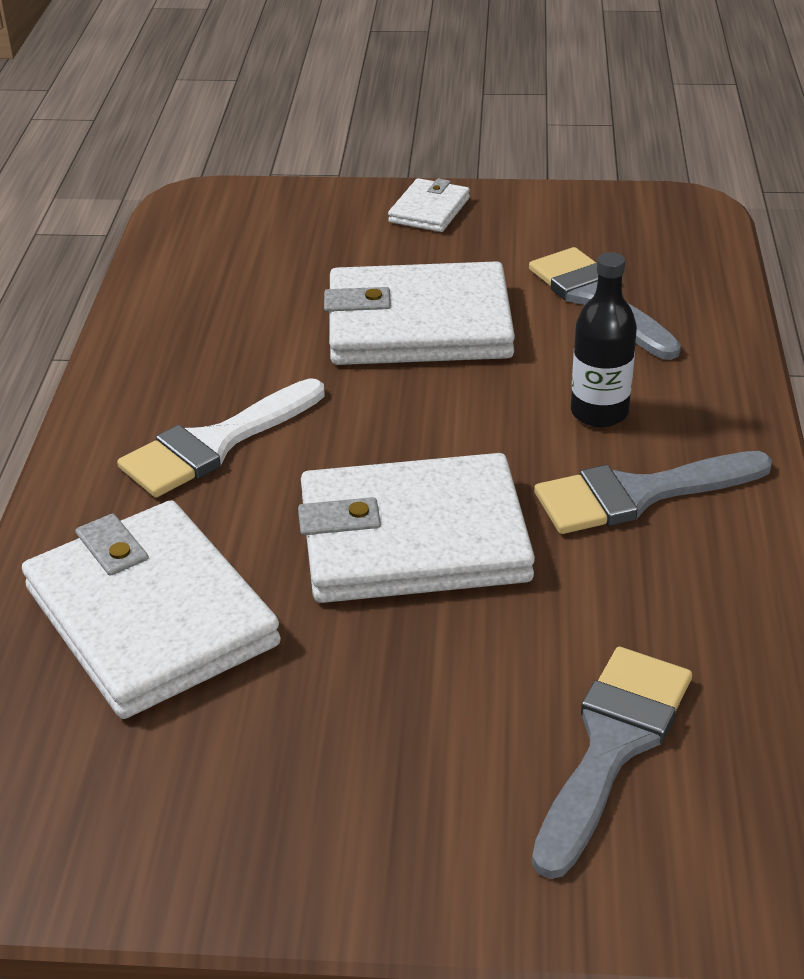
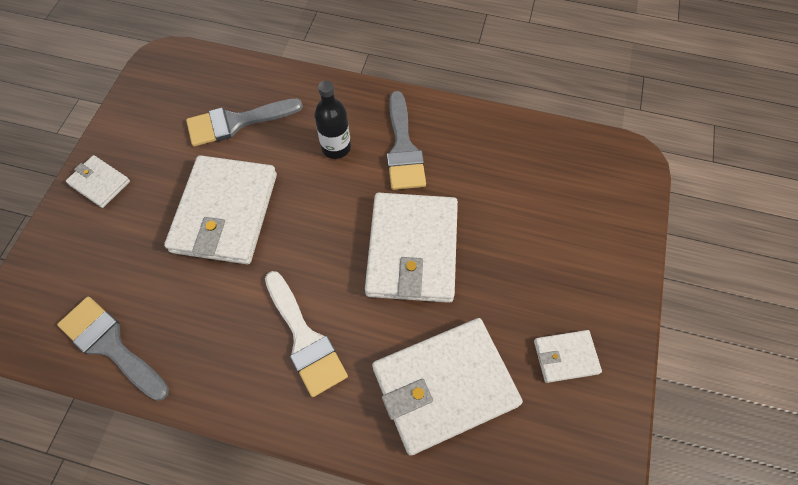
camera: 80 degrees left, 25 degrees up
grey brush [532,647,692,879] -> grey brush moved to [57,297,169,401]
none -> white wallet [534,330,602,383]

